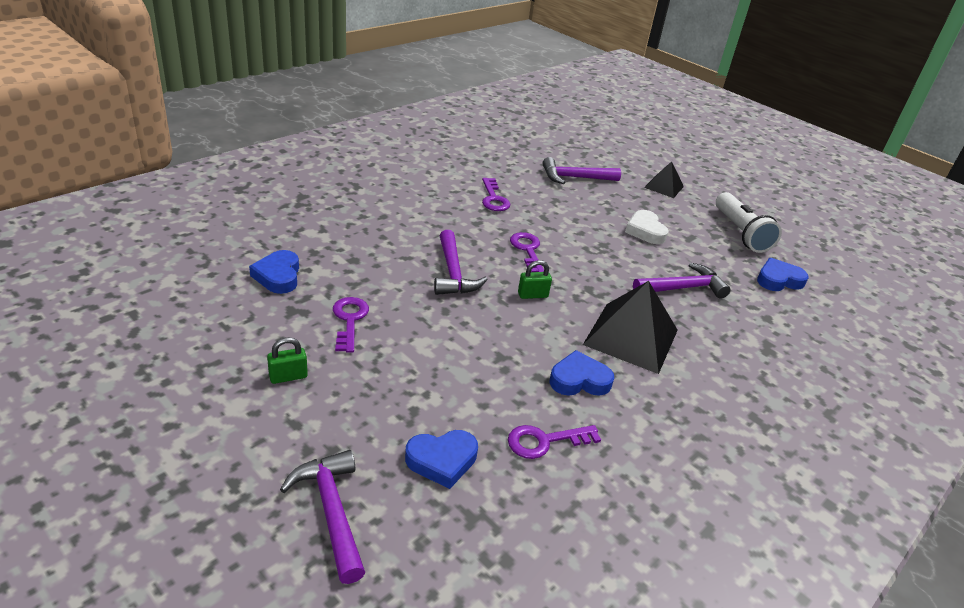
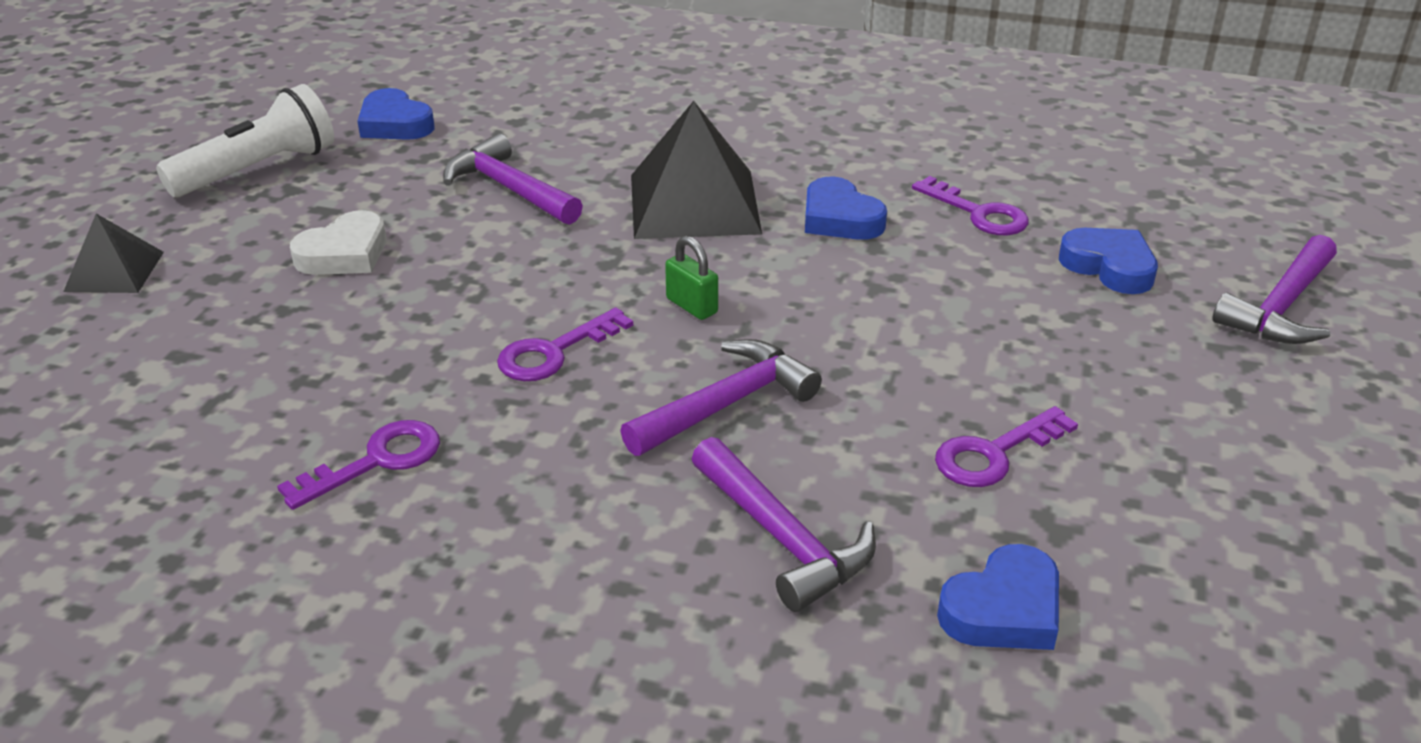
camera: 115 degrees left, 0 degrees up
green padlock [267,337,308,384] -> none
purple hammer [542,157,621,184] -> purple hammer moved to [692,437,876,612]

